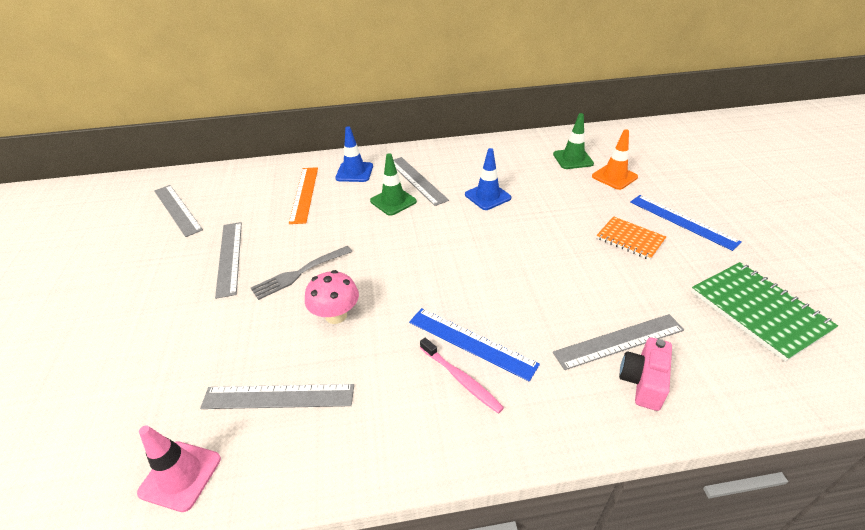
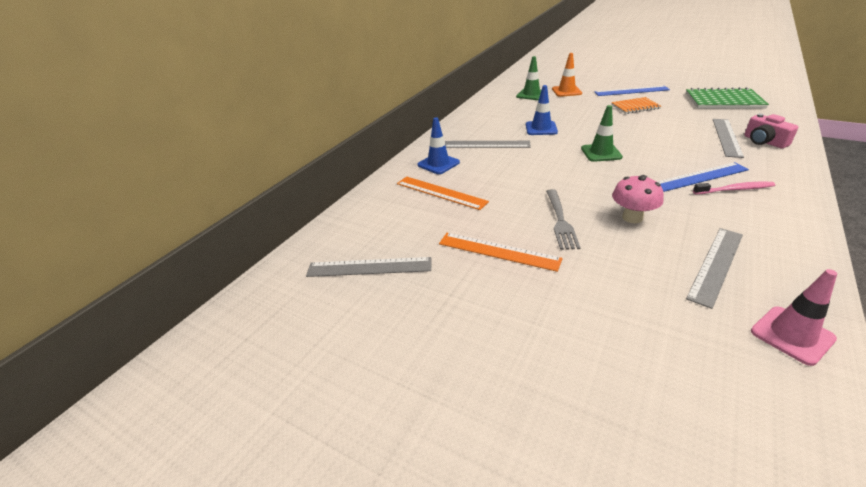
camera: 50 degrees left, 5 degrees down
grey ruler [215,222,242,299] -> orange ruler [439,233,563,272]
green traffic cone [370,153,417,216] -> green traffic cone moved to [581,105,623,162]

